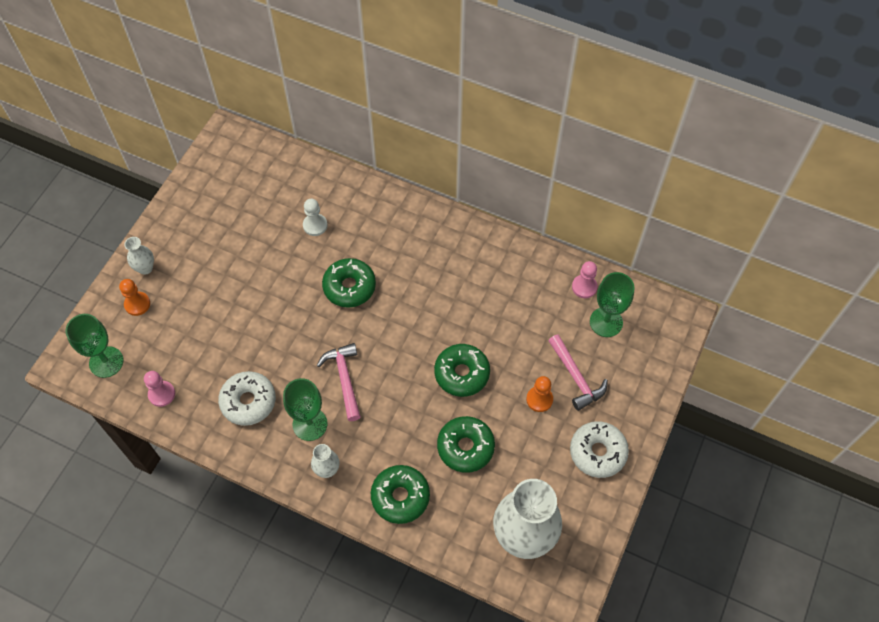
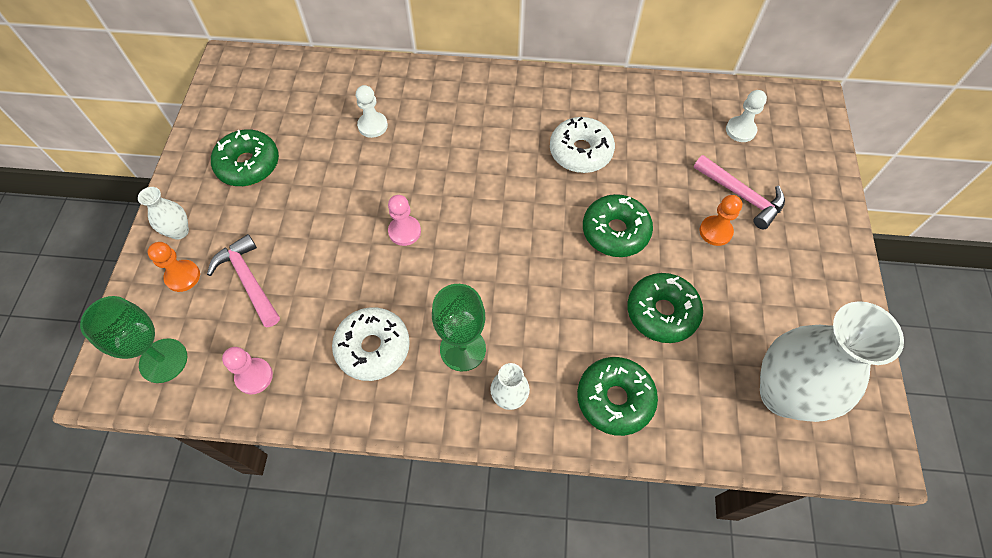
camera: 20 degrees left, 0 degrees up
pink hammer [317,343,361,421] -> pink hammer moved to [207,234,280,327]
green donut [322,258,376,308] -> green donut moved to [211,129,279,186]
white donut [570,421,629,478] -> white donut moved to [550,117,615,173]
pink pawn [572,261,598,298] -> pink pawn moved to [388,195,421,246]
green goblet [590,272,634,337] -> white pawn [726,90,767,142]

